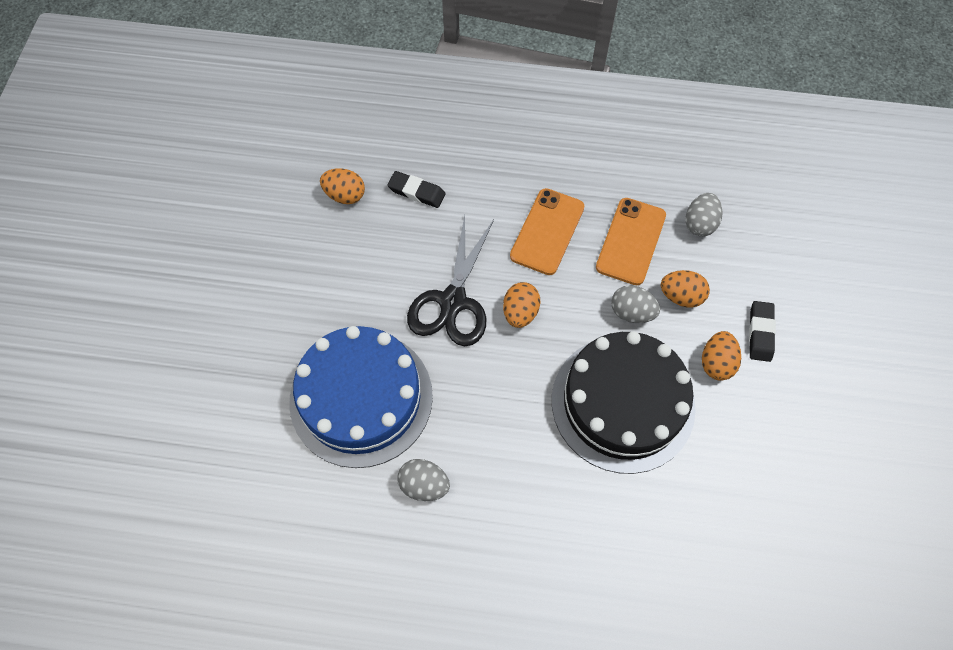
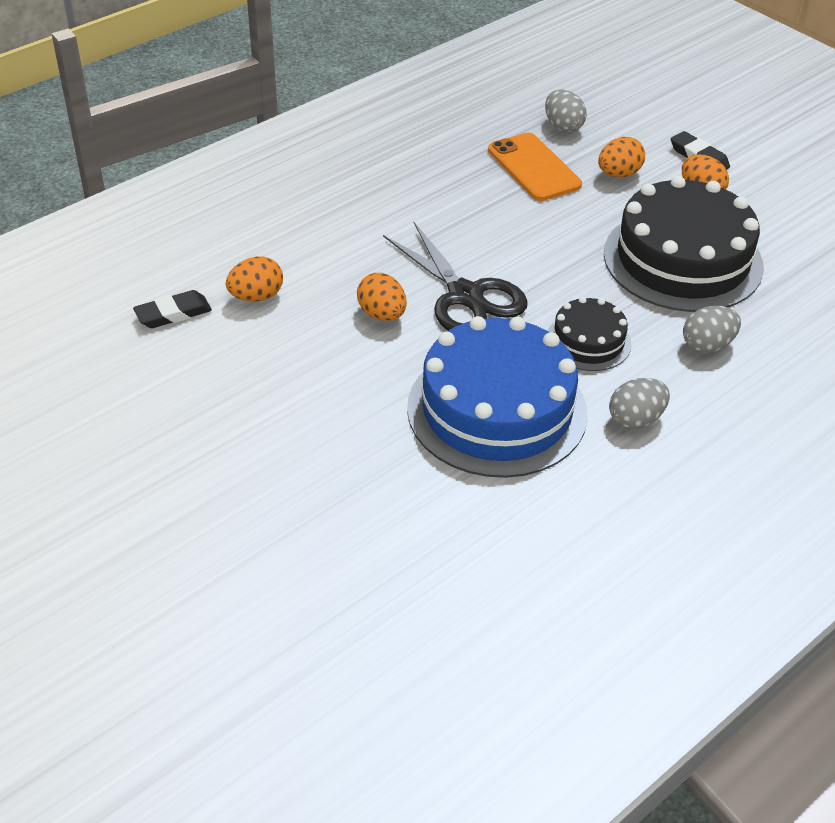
camera: 50 degrees left, 20 degrees down
black eraser [387,171,446,208] -> black eraser moved to [133,290,212,328]
orange egg [503,282,540,328] -> orange egg moved to [357,273,407,321]
orange phone [510,188,584,275] -> none
grey egg [611,285,660,323] -> grey egg moved to [683,306,741,353]
none -> black cake [548,297,632,371]

